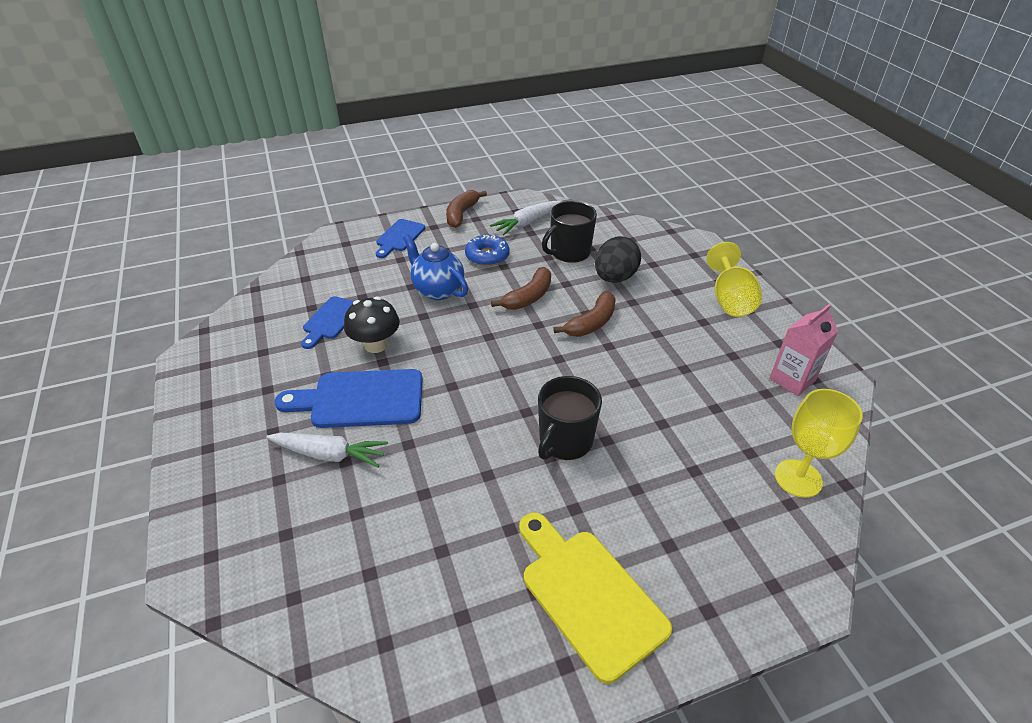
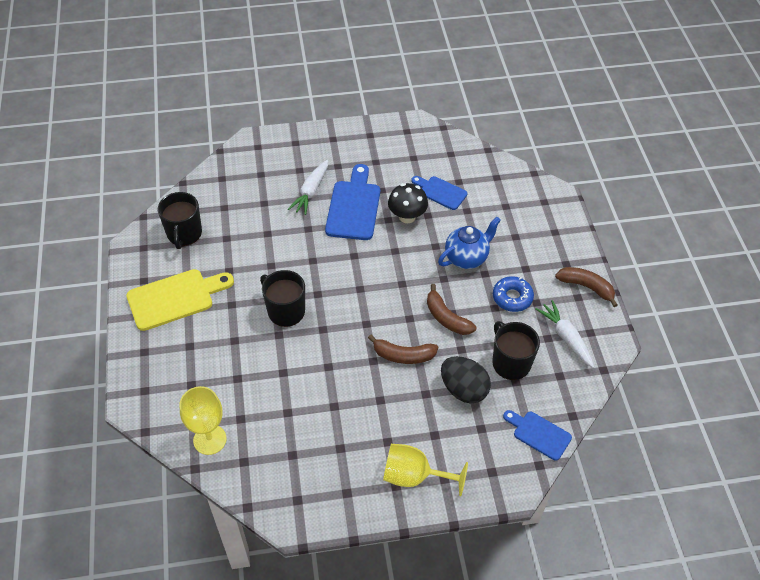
camera: 100 degrees right, 10 degrees up
blue cutting board [376,219,425,258] -> blue cutting board moved to [503,410,572,461]
brown banana [553,291,616,337] -> brown banana turned 45 degrees counterclockwise [368,335,438,364]
pink carton [769,304,838,396] -> none
none -> black mug [158,192,202,249]

